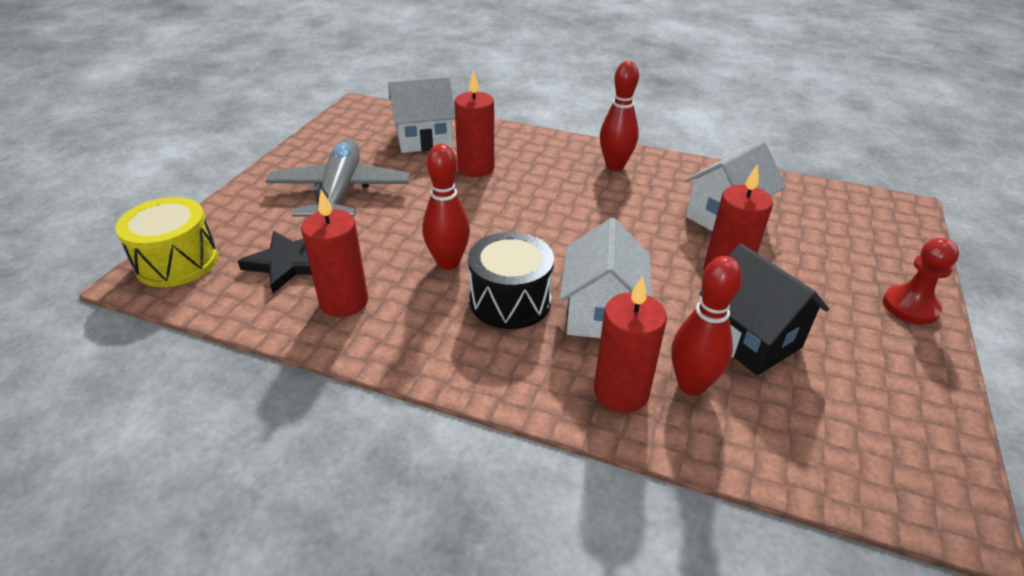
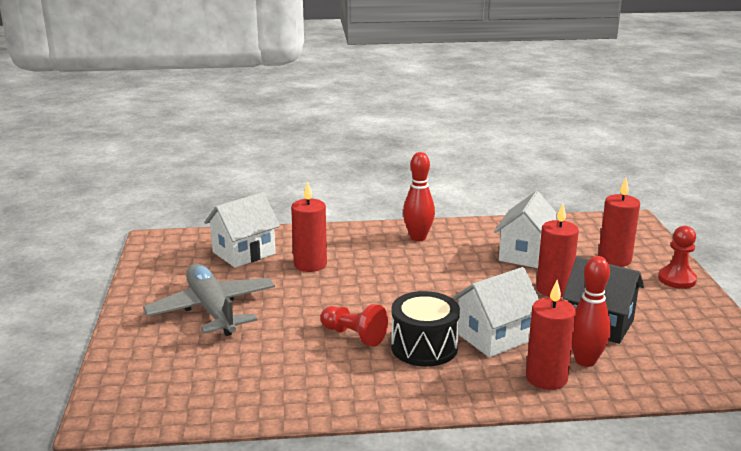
camera: 25 degrees left, 15 degrees down
yellow drum [115,197,218,287] -> none
black star [238,231,312,293] -> none
red candle [301,190,368,317] -> red candle moved to [598,178,640,267]
red bowling pin [422,144,470,270] -> red pawn [320,304,388,347]
white house [560,218,652,338] -> white house turned 75 degrees clockwise [452,267,539,357]

